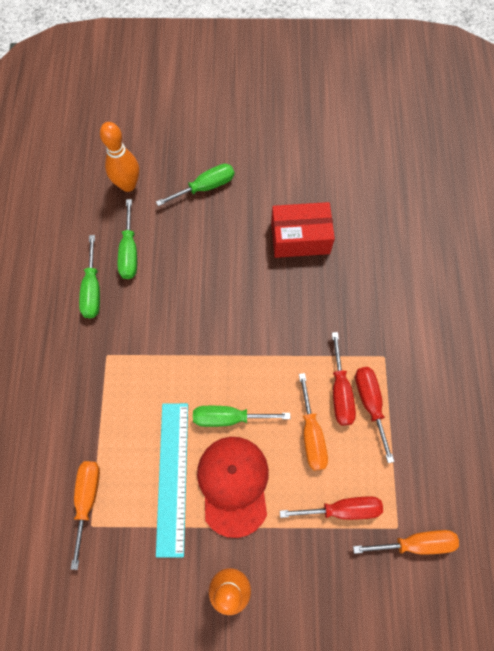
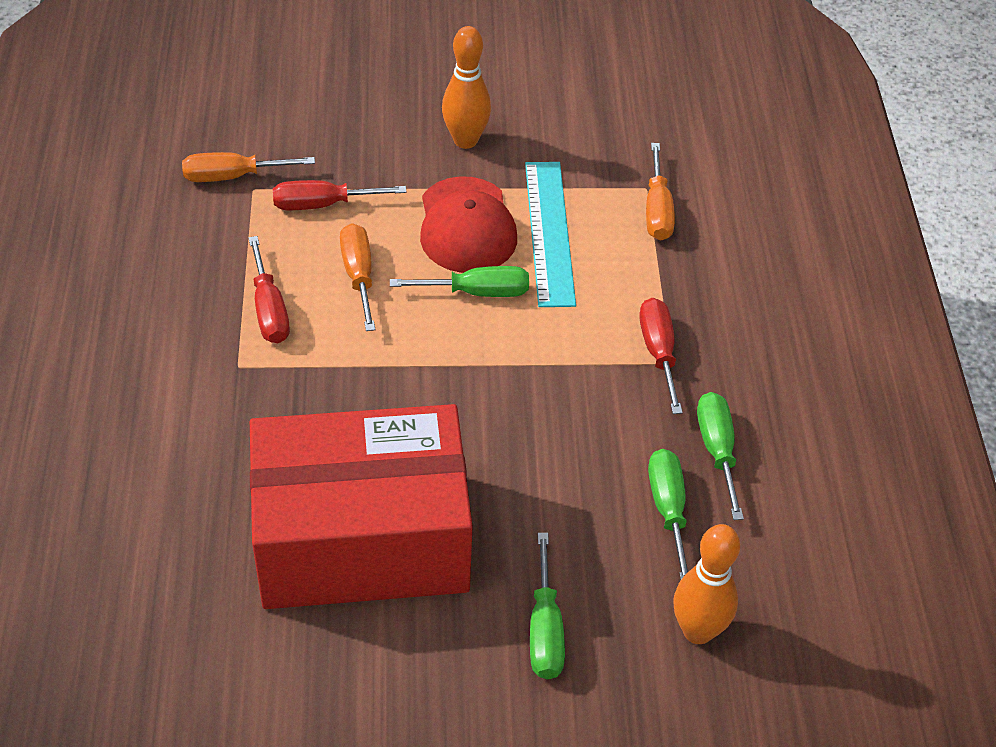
camera: 175 degrees right, 20 degrees down
green screwdriver [156,164,235,206] -> green screwdriver turned 60 degrees counterclockwise [530,533,565,679]
red box [271,202,335,258] -> red box [250,404,472,609], size x1.98
red screwdriver [332,332,356,426] -> red screwdriver moved to [639,298,683,414]

